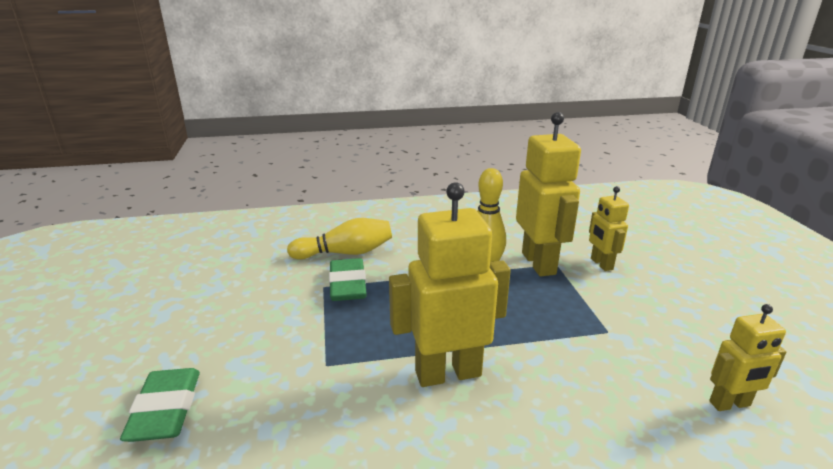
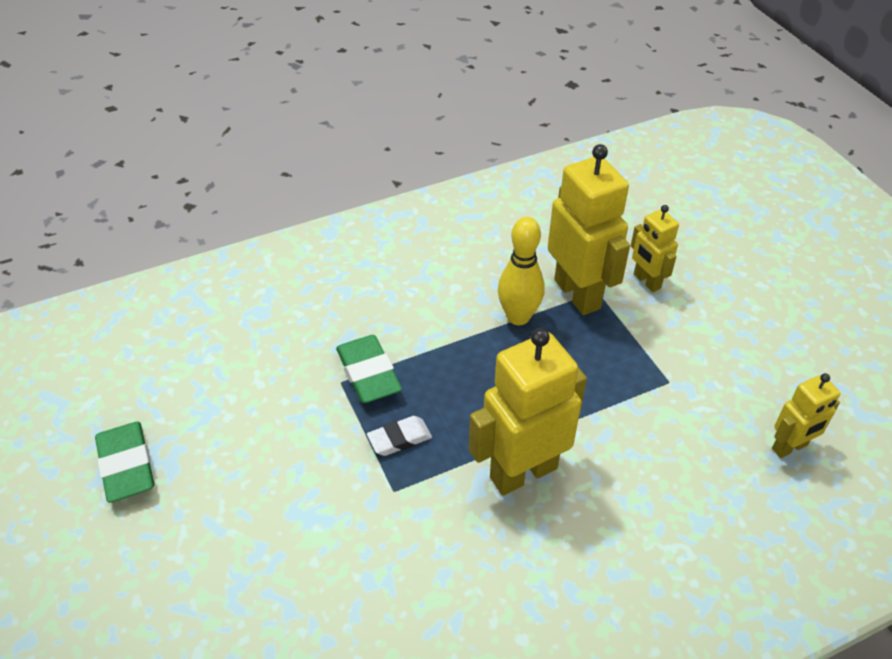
camera: 15 degrees left, 20 degrees up
green eraser [120,368,200,442] -> green eraser moved to [95,422,154,503]
yellow bowling pin [287,218,392,260] -> none
none -> white eraser [367,416,432,456]

